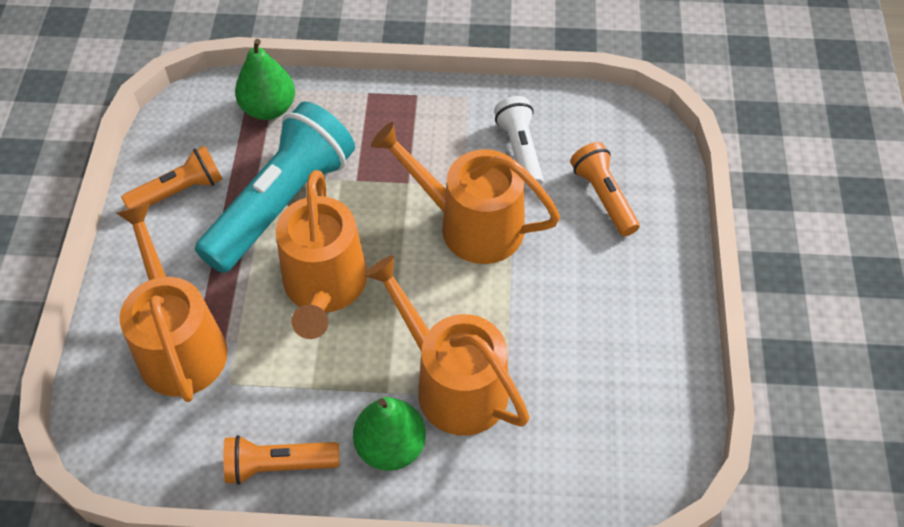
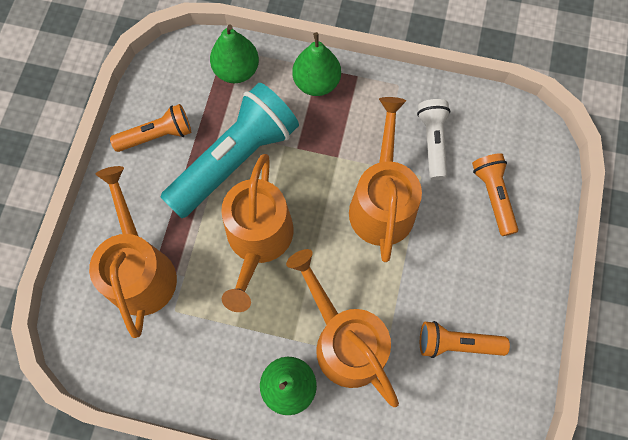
camera: 10 degrees right, 15 degrees up
orange flashlight [223,435,339,485] -> orange flashlight moved to [420,321,510,358]
orange watering can [371,122,560,264] -> orange watering can turned 60 degrees clockwise [349,97,422,262]
none -> green pear [292,32,341,96]

